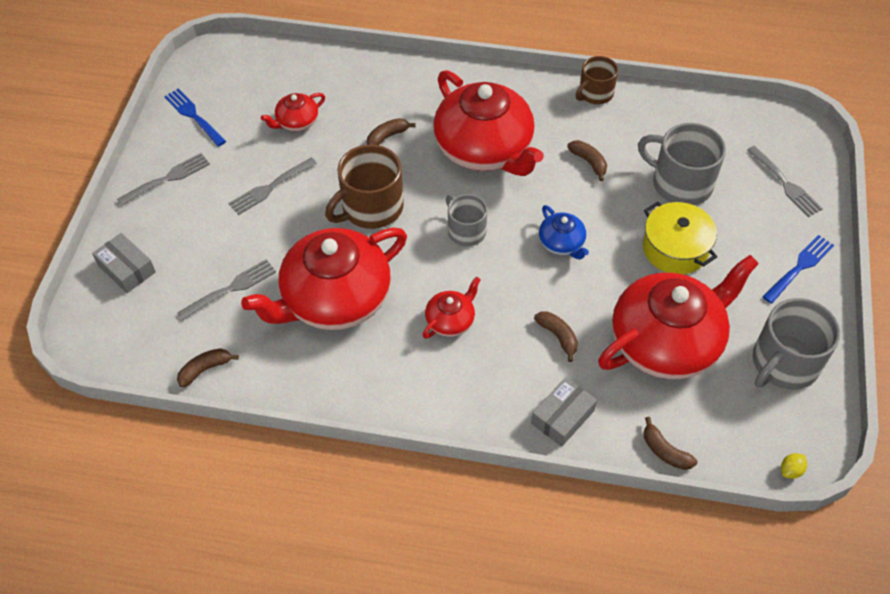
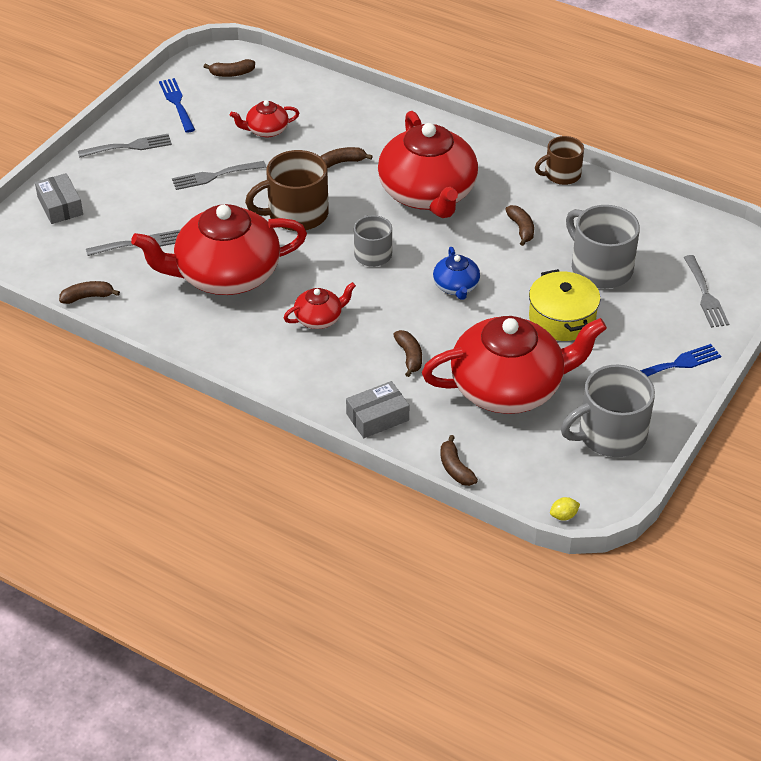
camera: 20 degrees right, 10 degrees down
none -> brown banana [204,59,255,77]

